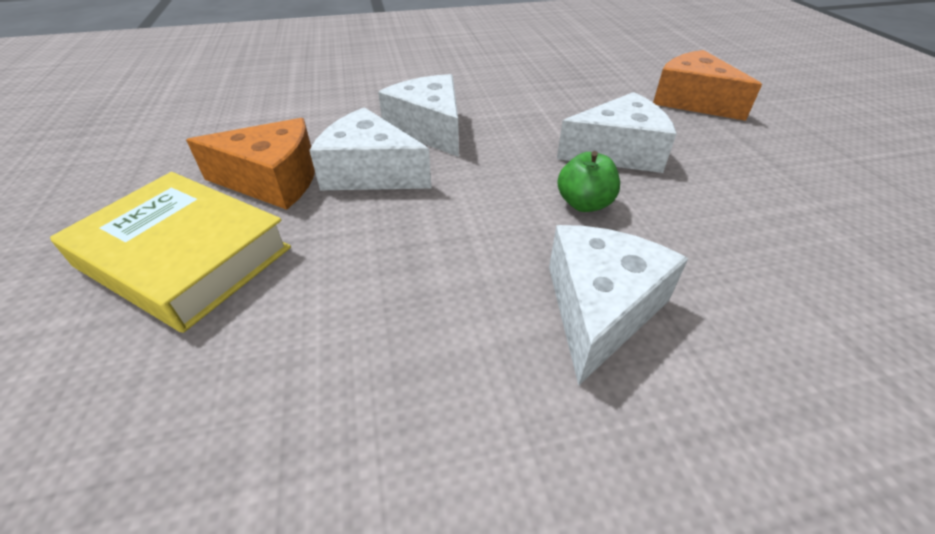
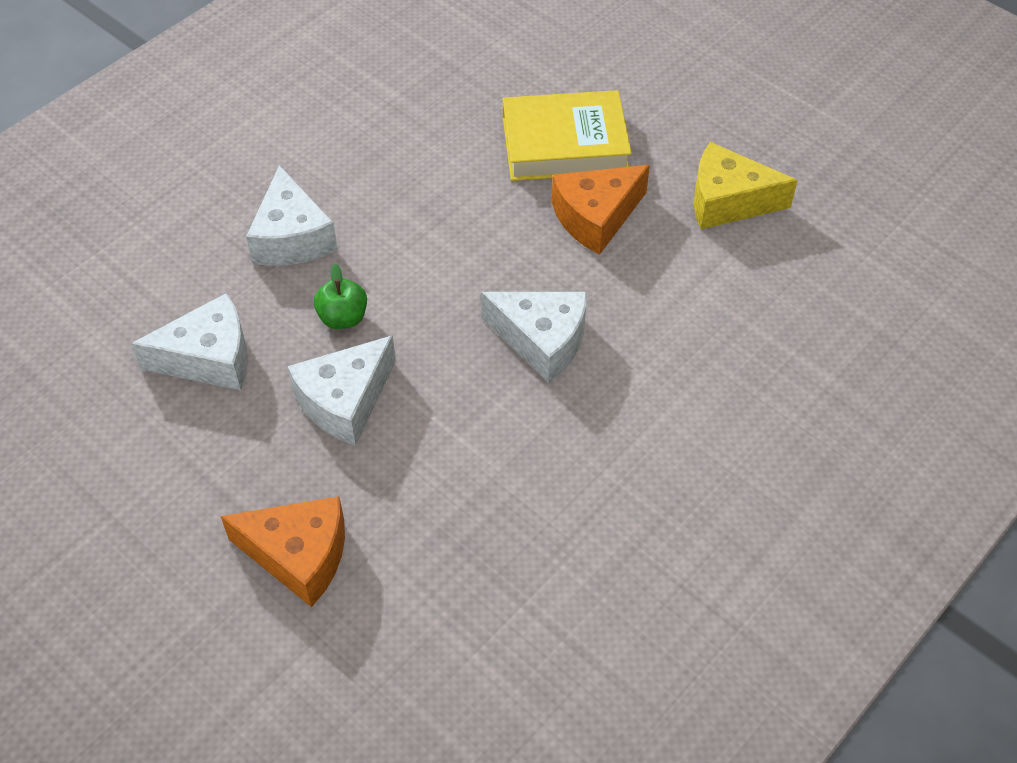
camera: 145 degrees right, 10 degrees up
white cheese [309,107,431,190] -> white cheese moved to [131,293,248,390]
none -> yellow cheese [694,142,798,229]

